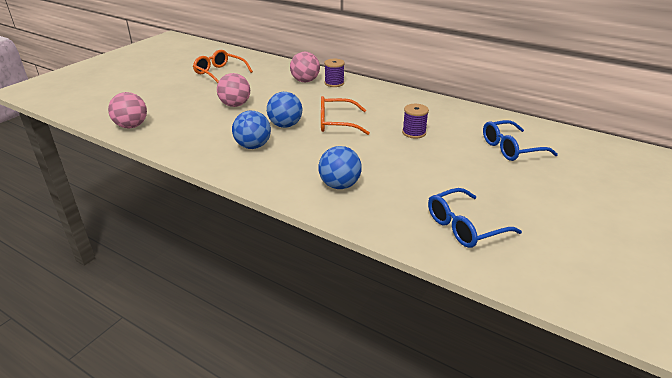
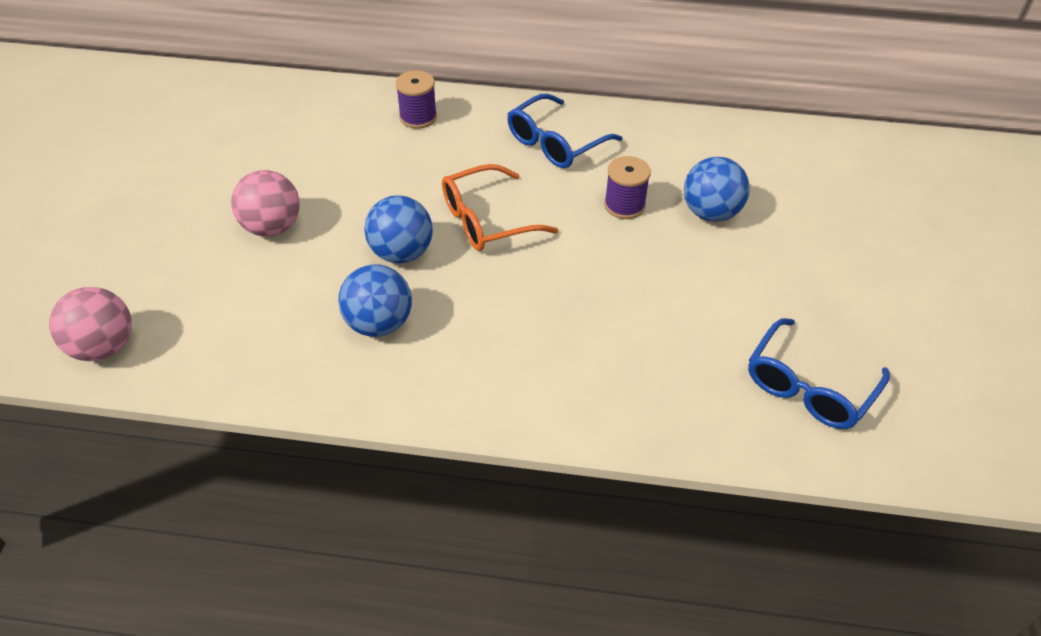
camera: 25 degrees left, 15 degrees up
orange glasses [193,50,253,83] -> none
pink ball [290,52,320,82] -> none
blue ball [318,146,362,189] -> blue ball moved to [684,157,750,222]
blue glasses [483,120,558,161] -> blue glasses moved to [507,94,623,168]

